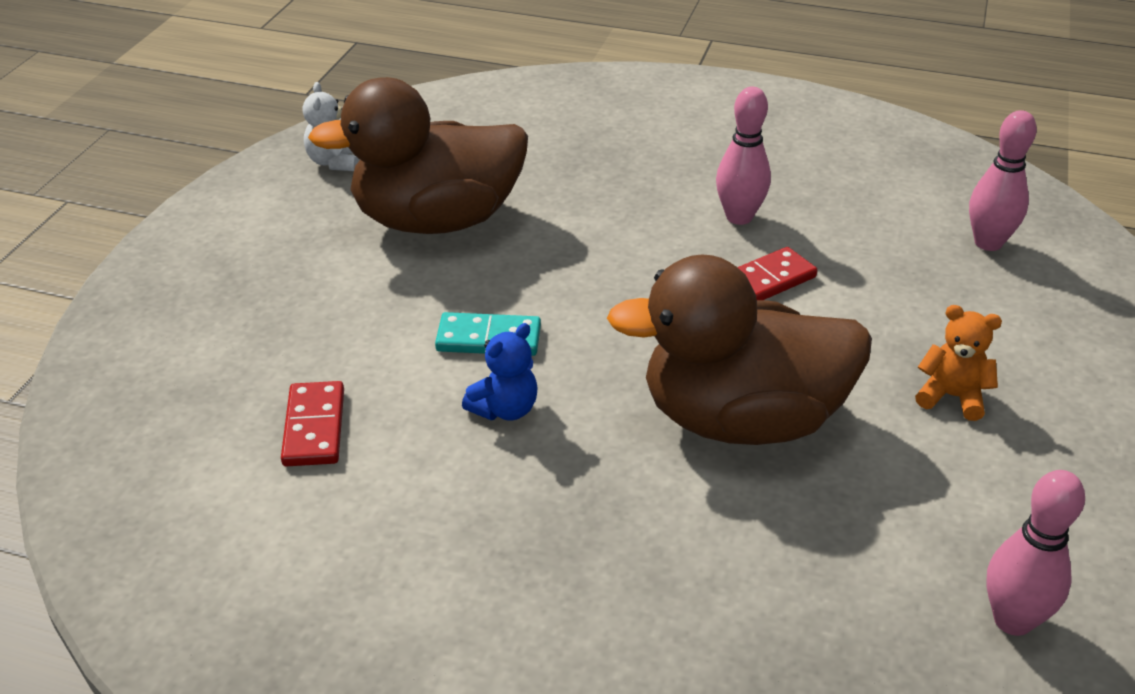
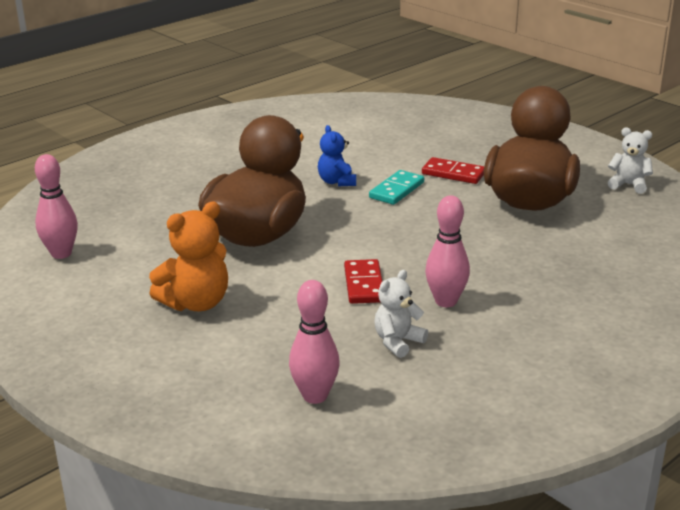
camera: 120 degrees right, 10 degrees down
red domino [281,381,344,466] -> red domino moved to [422,157,484,184]
orange teddy bear [915,305,1002,421] -> orange teddy bear [149,202,228,311], size x1.58
none -> white teddy bear [375,270,428,358]

